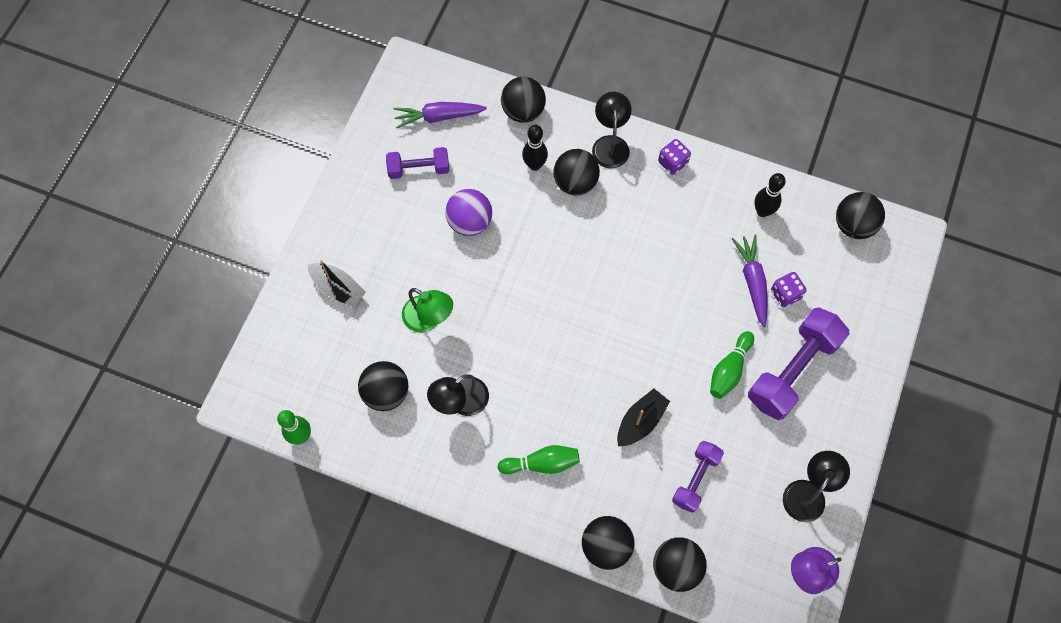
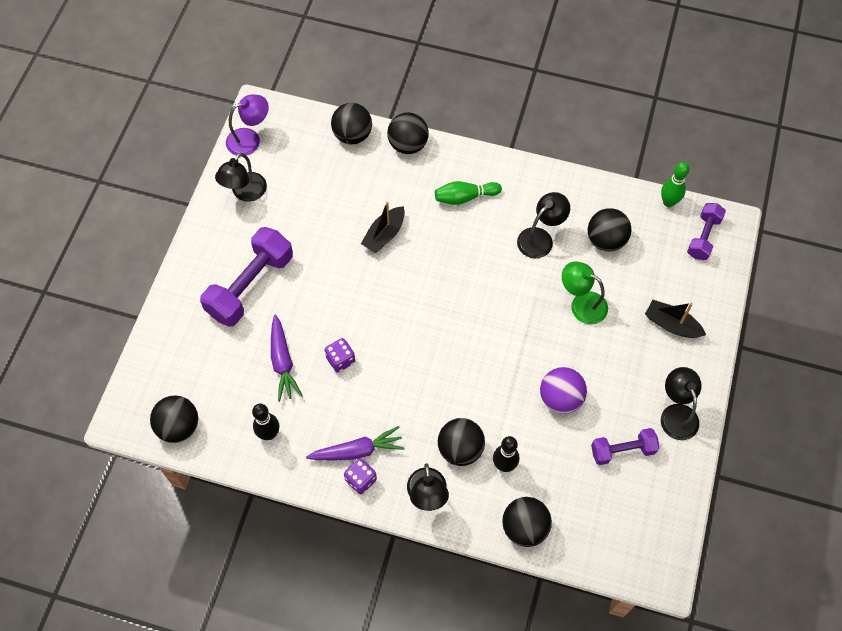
camera: 175 degrees right, 5 degrees down
purple carrot [394,102,487,129] -> purple carrot moved to [306,426,404,461]
purple dumbbell [672,441,724,513] -> purple dumbbell moved to [687,203,726,260]
green bowling pin [710,331,754,399] -> none
purple dice [771,272,806,307] -> purple dice moved to [325,338,355,372]
none -> black lamp [661,367,702,440]

